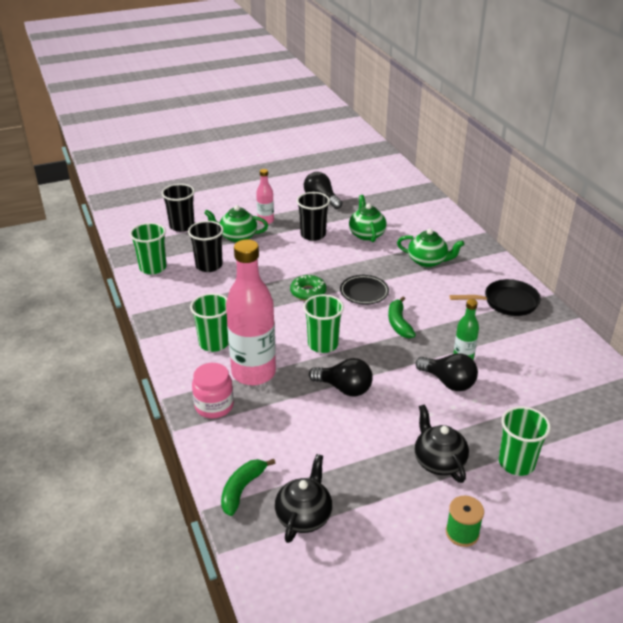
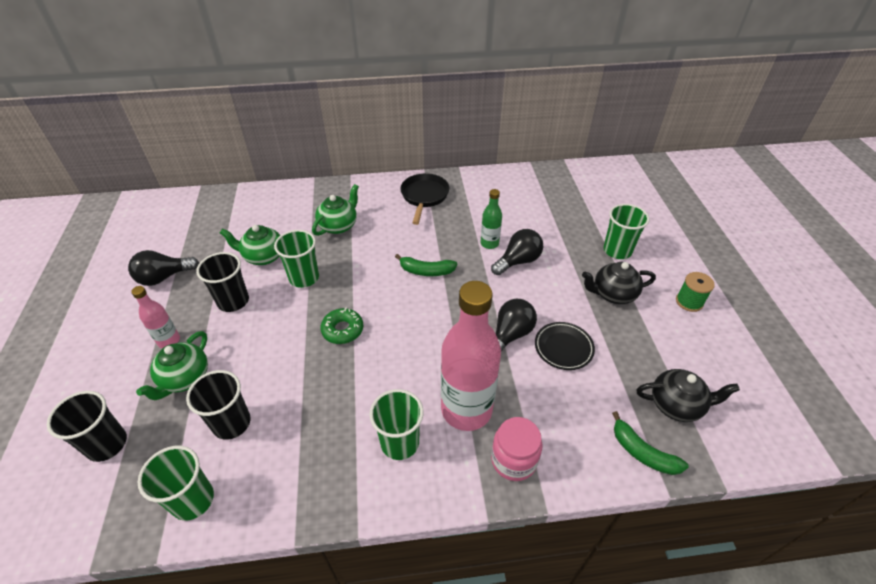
camera: 75 degrees left, 10 degrees up
black teapot [275,454,332,543] -> black teapot turned 150 degrees clockwise [636,369,740,422]
green cup [303,294,344,353] -> green cup moved to [274,230,319,288]
black plate [340,275,389,305] -> black plate moved to [535,322,595,370]

